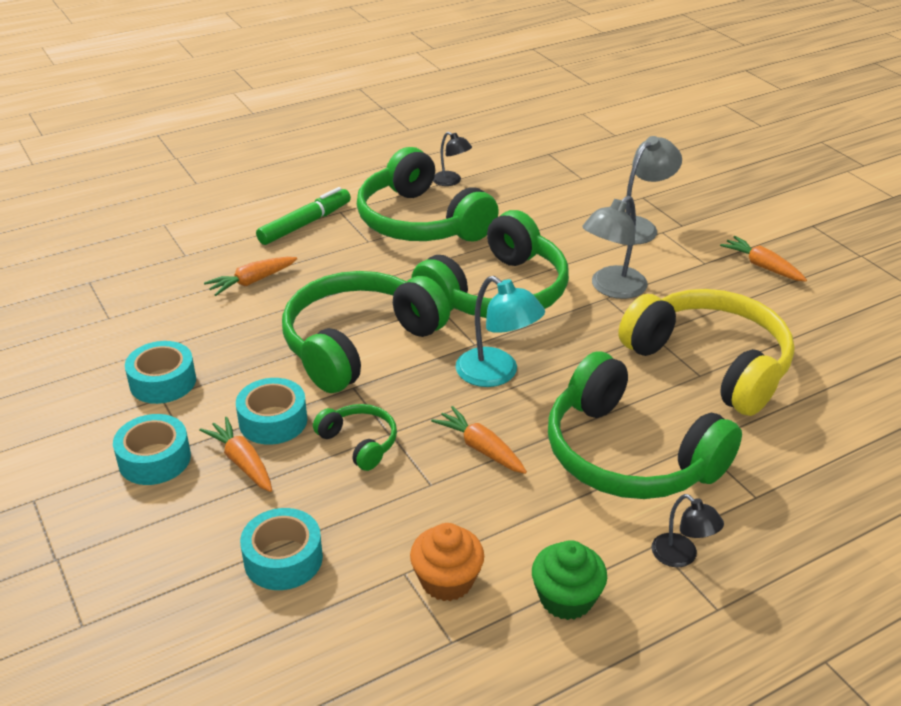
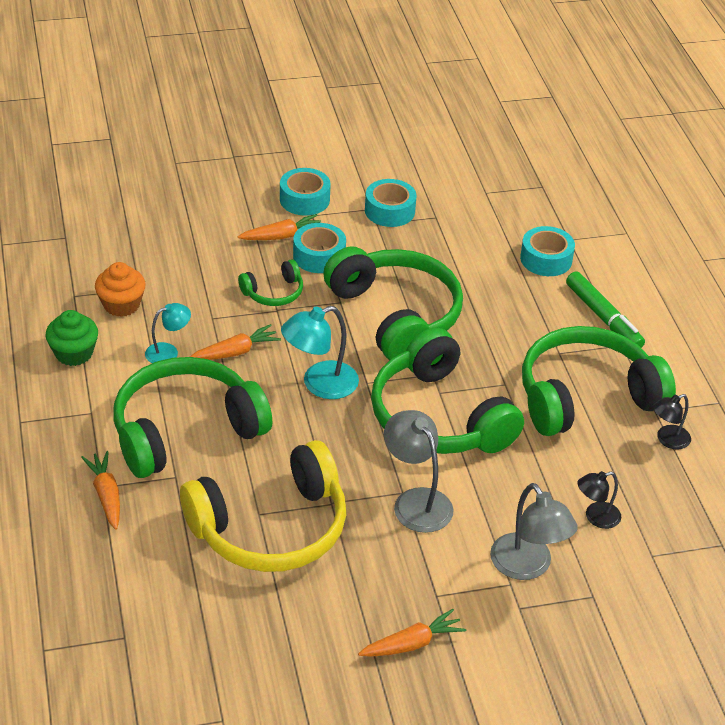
camera: 105 degrees right, 5 degrees up
orange carrot [204,257,297,296] -> orange carrot moved to [81,451,120,530]
turquoise tape [240,508,323,590] -> turquoise tape moved to [520,226,575,276]
black lamp [651,494,724,567] -> black lamp moved to [578,471,621,529]
none -> turquoise lamp [145,303,191,363]

